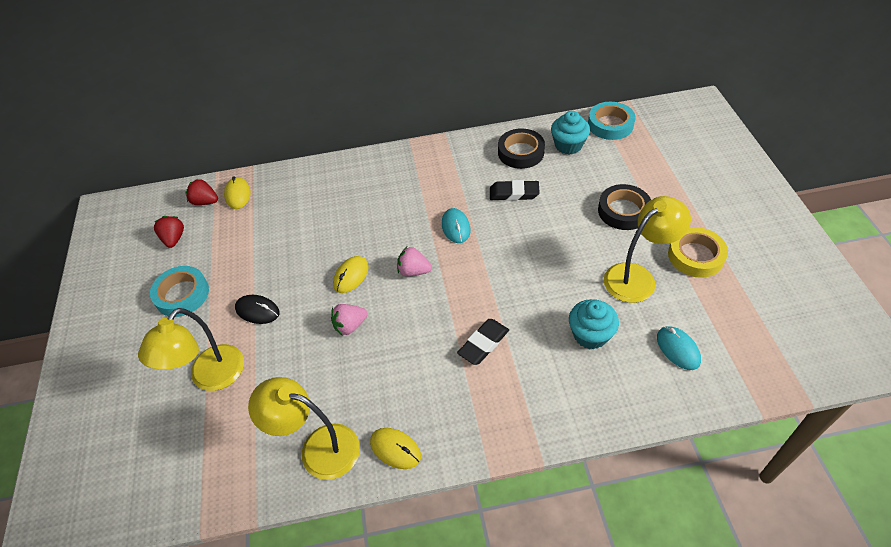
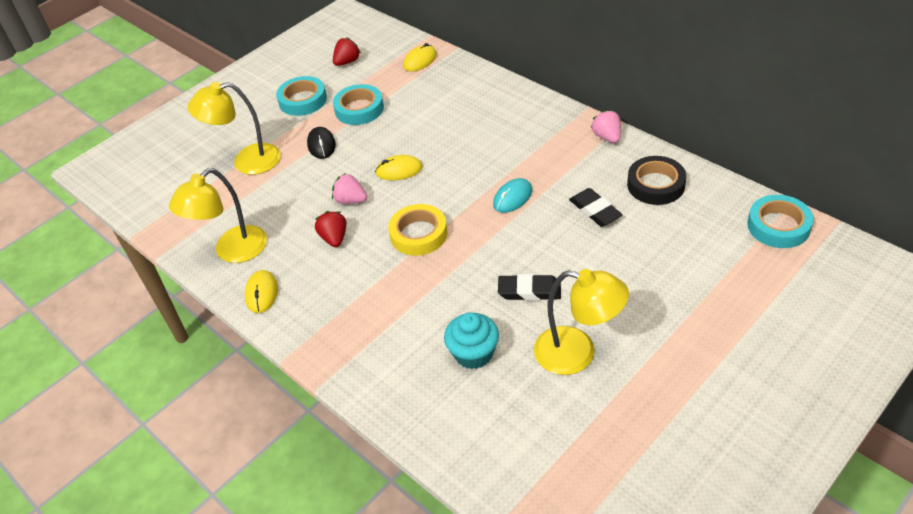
camera: 55 degrees right, 5 degrees down
red strawberry [185,179,218,205] -> red strawberry moved to [315,211,346,247]
yellow lamp [248,377,360,480] -> yellow lamp turned 120 degrees counterclockwise [169,168,267,263]
pink strawberry [397,247,432,276] -> pink strawberry moved to [591,110,621,143]
black eraser [457,319,509,365] -> black eraser moved to [498,274,561,301]
turquoise cupcake [551,111,590,155] -> none
black tape [598,184,651,230] -> none
turquoise mouse [657,326,701,370] -> none
yellow tape [668,227,728,278] -> yellow tape moved to [388,204,447,256]
none -> turquoise tape [333,84,384,125]

